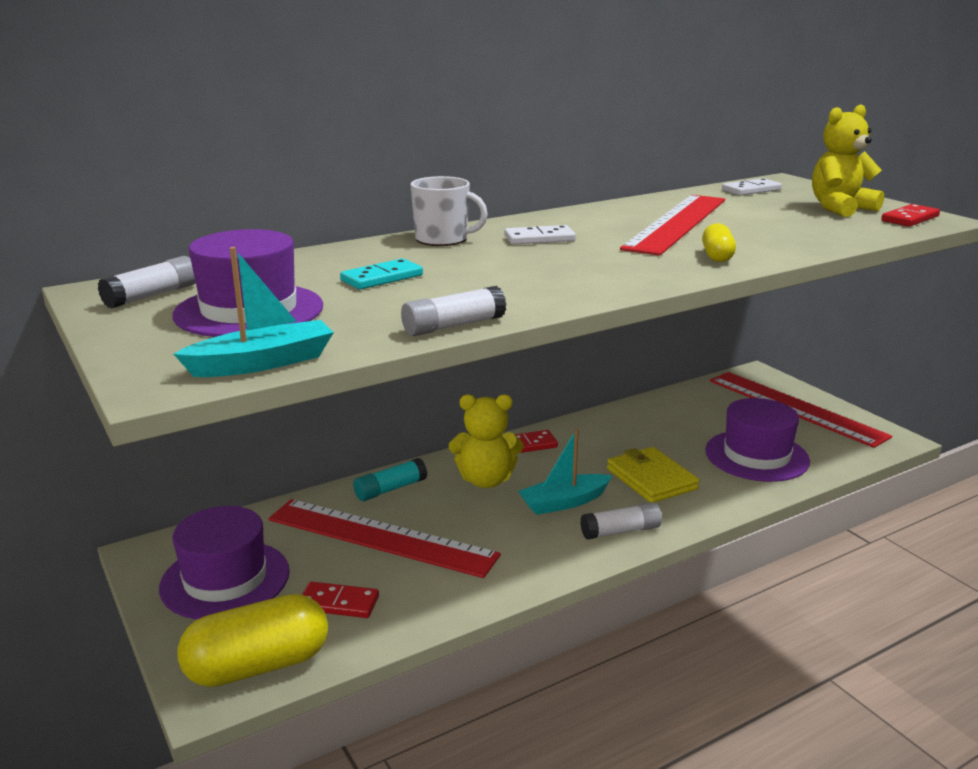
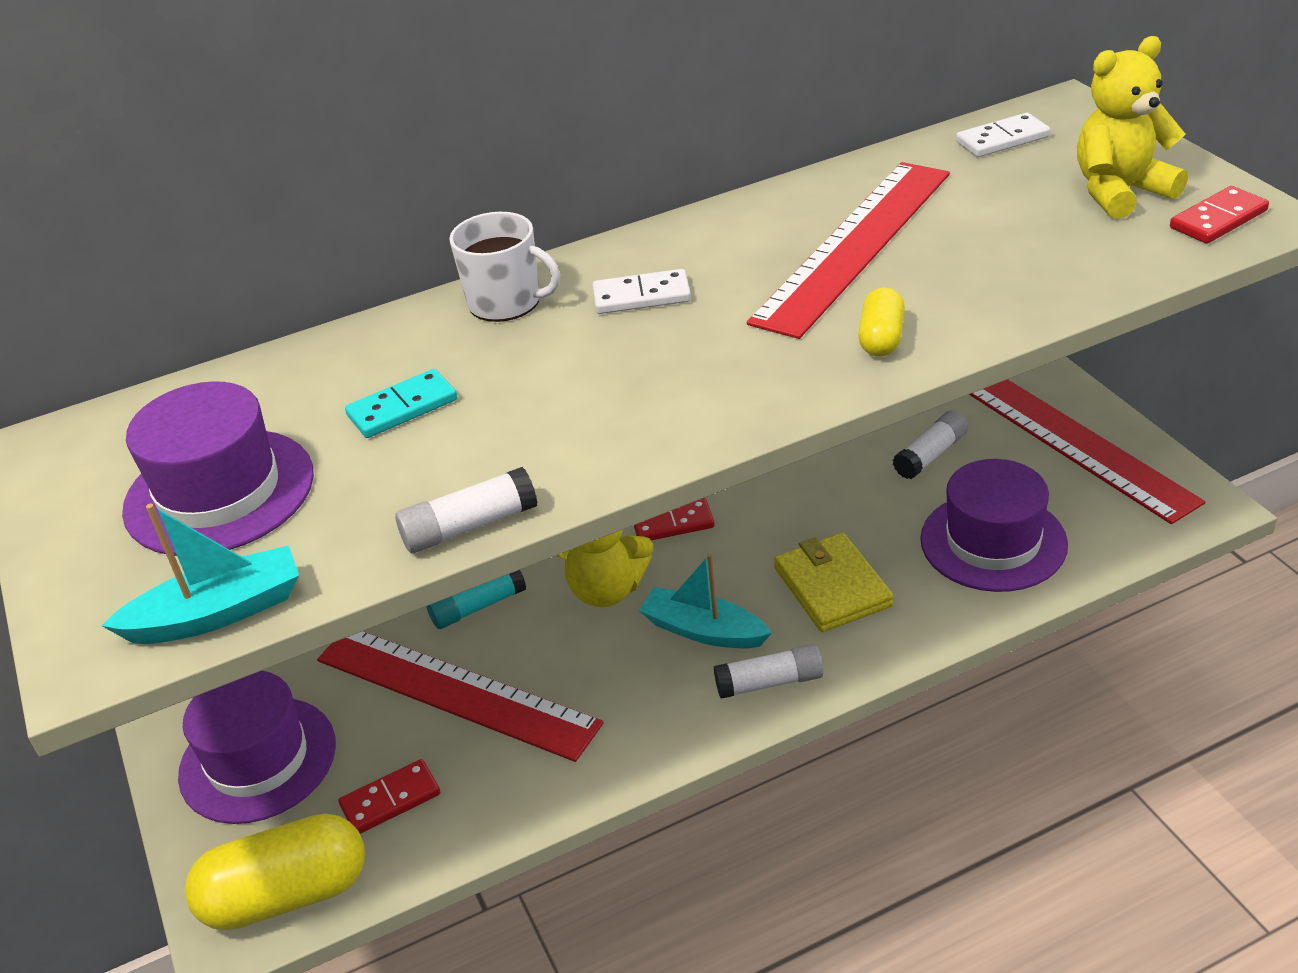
camera: 10 degrees right, 15 degrees up
white glue stick [98,256,196,309] -> white glue stick moved to [893,410,968,479]
red domino [302,582,379,618] -> red domino turned 45 degrees counterclockwise [338,759,440,834]
turquoise boat [518,429,612,515] -> turquoise boat turned 45 degrees clockwise [639,554,772,648]

